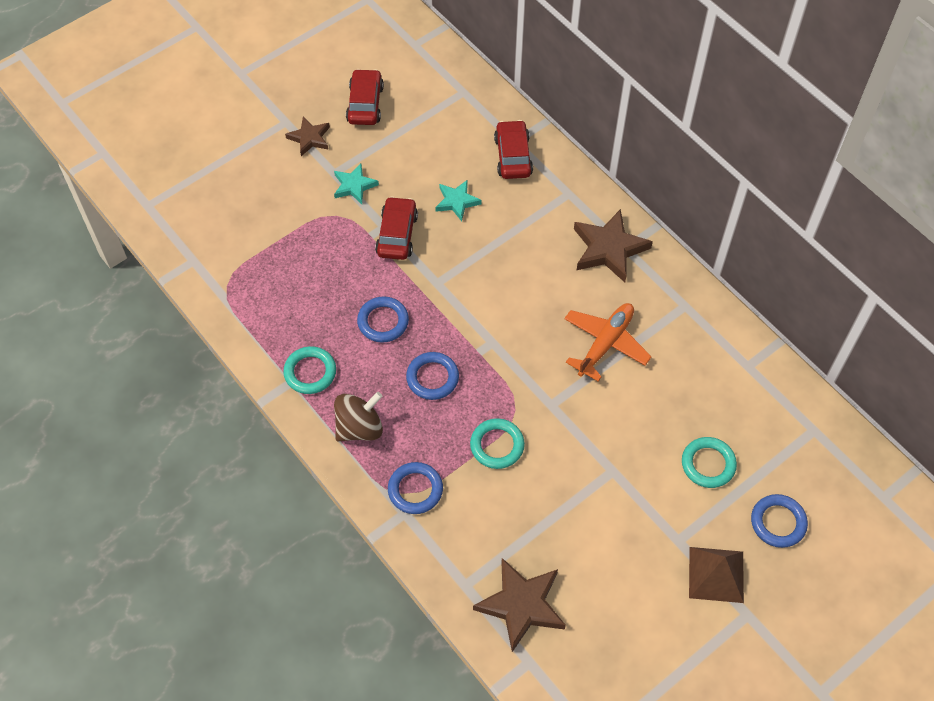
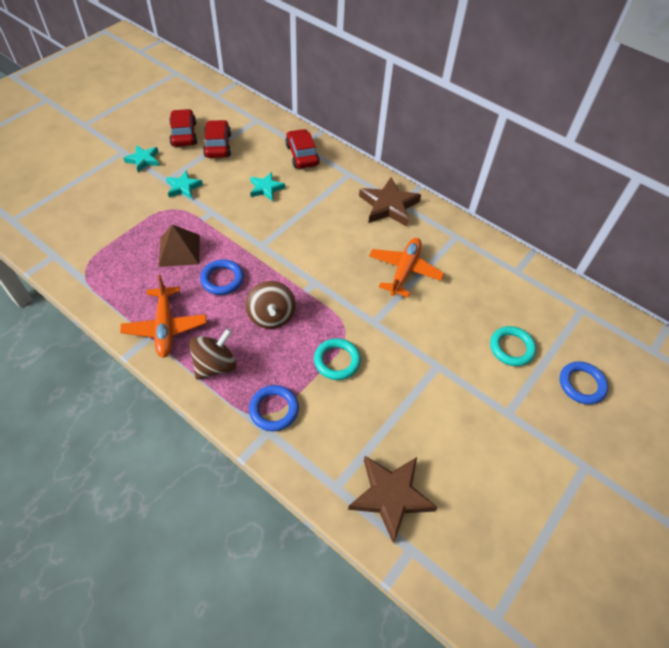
camera: 15 degrees left, 5 degrees down
turquoise ring [283,346,336,394] -> orange plane [120,275,207,358]
brown star [285,117,330,156] -> turquoise star [123,145,159,173]
red car [375,196,418,260] -> red car moved to [203,120,231,158]
blue ring [406,352,459,400] -> brown spinning top [246,281,295,329]
brown pyramid [689,547,744,603] -> brown pyramid moved to [159,224,200,267]

